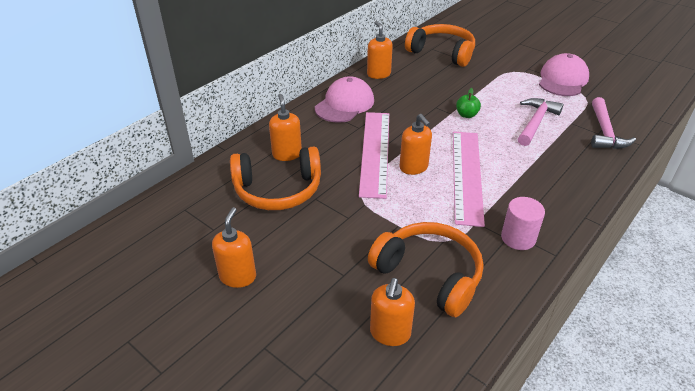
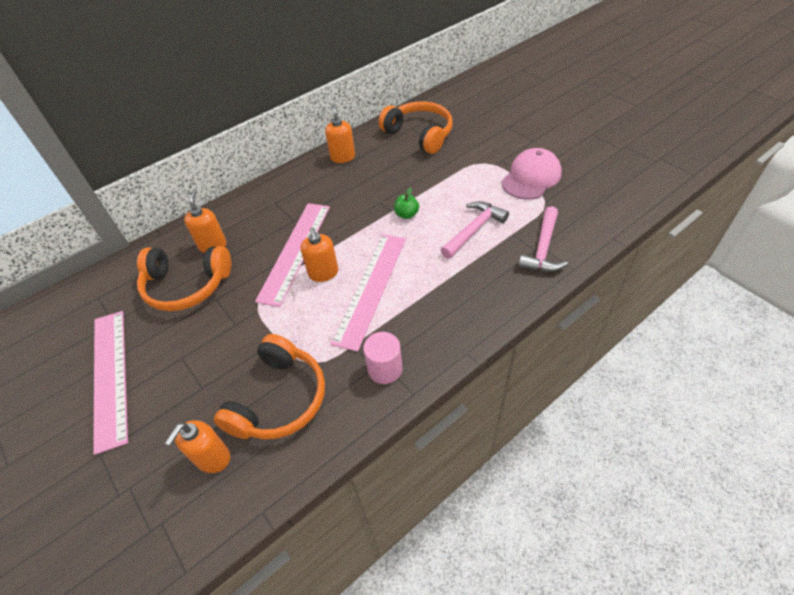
camera: 15 degrees right, 10 degrees up
orange soap dispenser [212,207,256,288] -> pink ruler [93,311,128,455]
pink cap [315,76,374,123] -> none
orange headphones [368,222,483,317] -> orange headphones turned 60 degrees clockwise [214,334,325,439]

